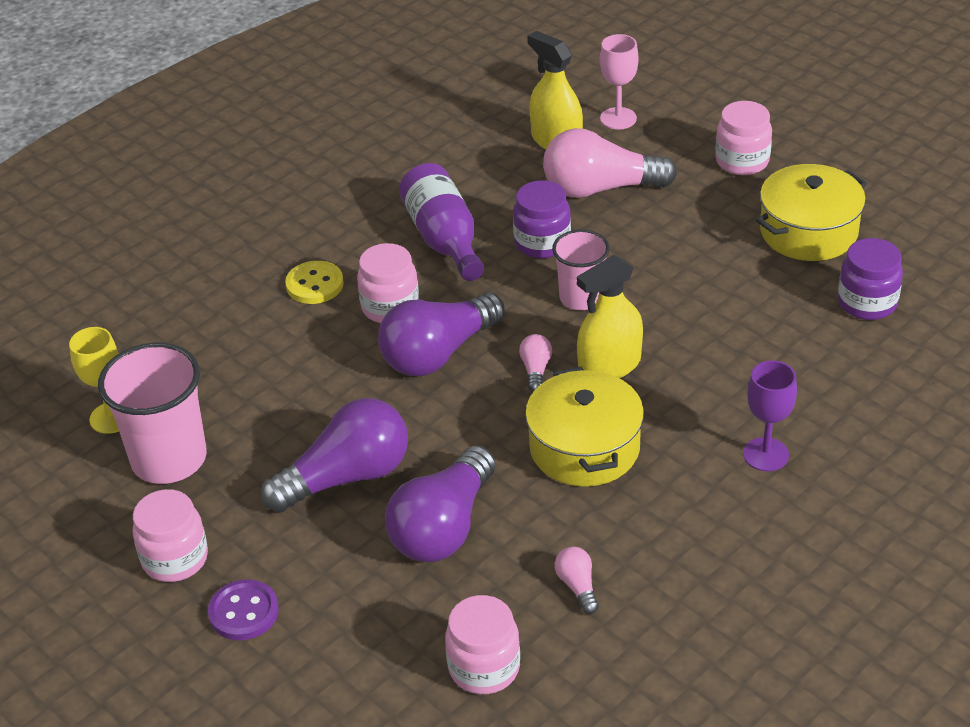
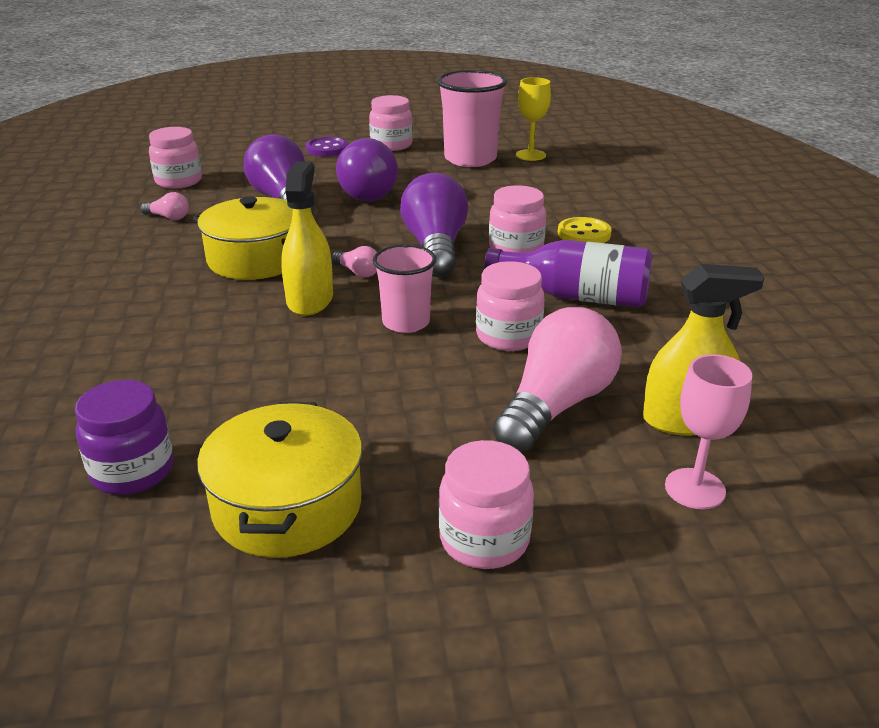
camera: 125 degrees right, 10 degrees down
purple jar [513,180,571,258] -> pink jar [476,261,545,351]
purple goblet [743,360,797,471] -> none

